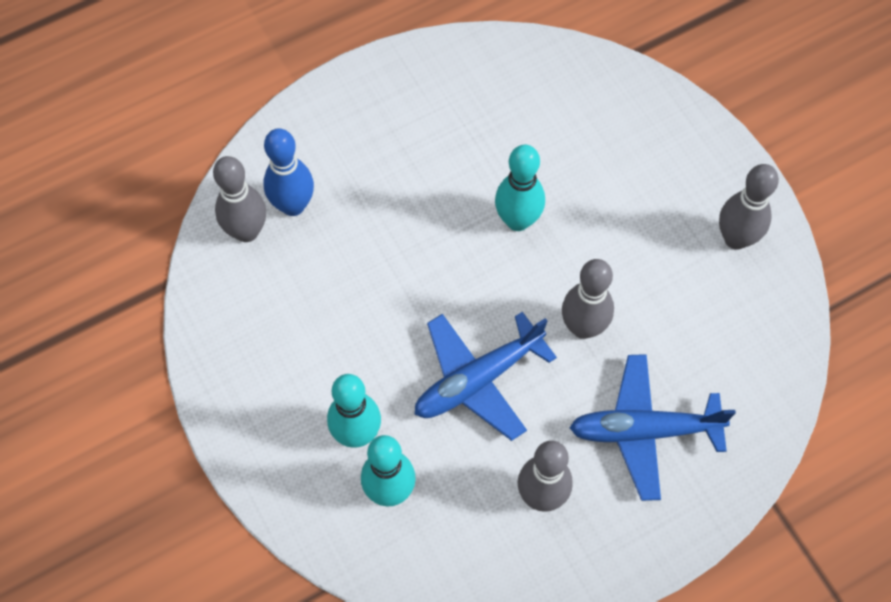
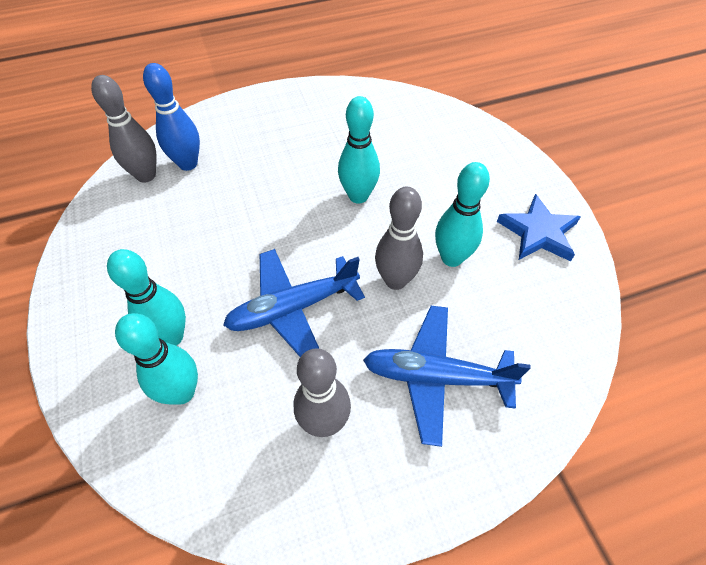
camera: 10 degrees right, 10 degrees down
grey bowling pin [719,164,779,250] -> blue star [497,194,581,261]
none -> turquoise bowling pin [435,162,490,267]

